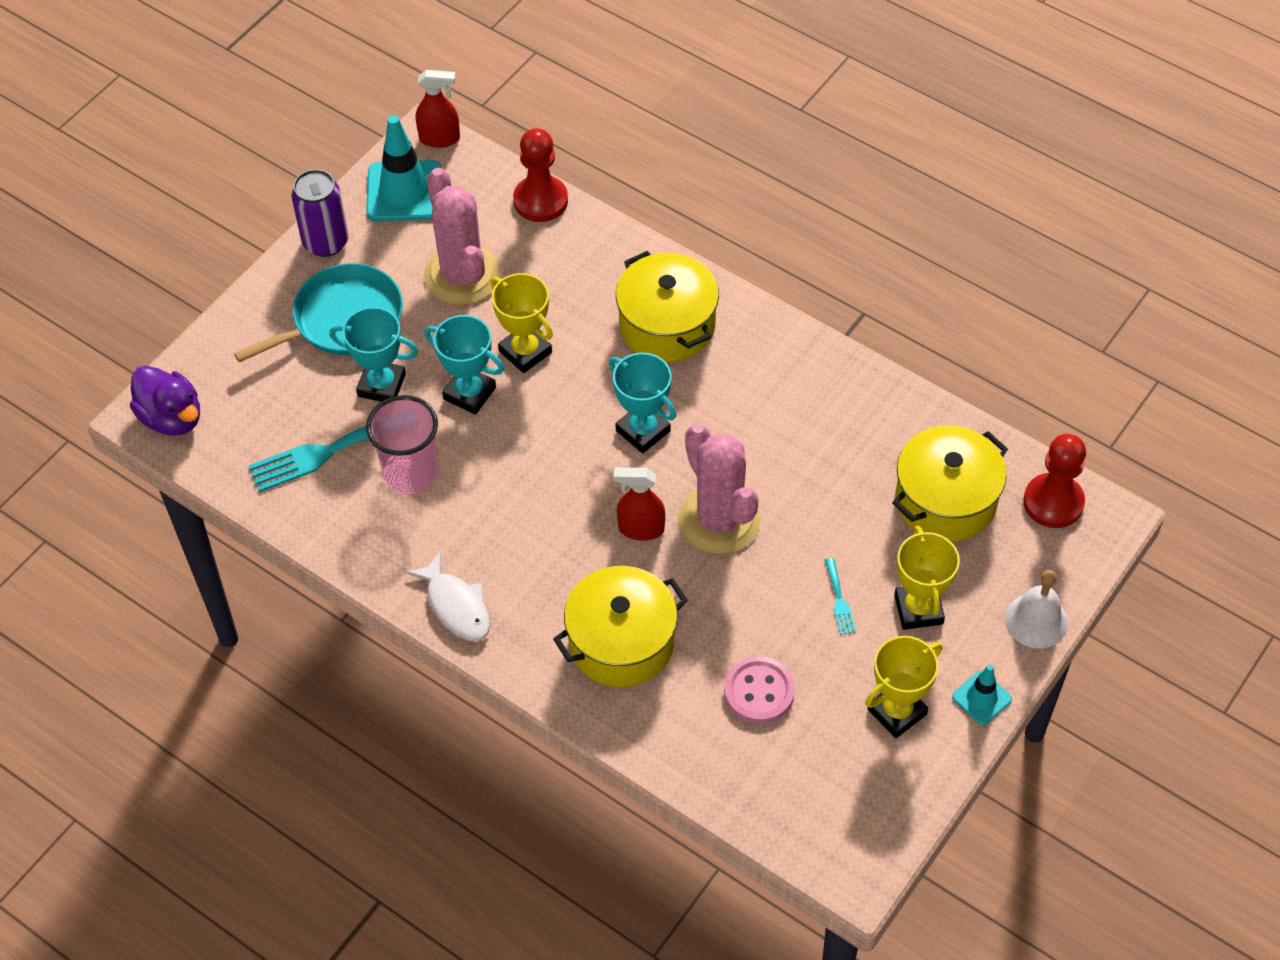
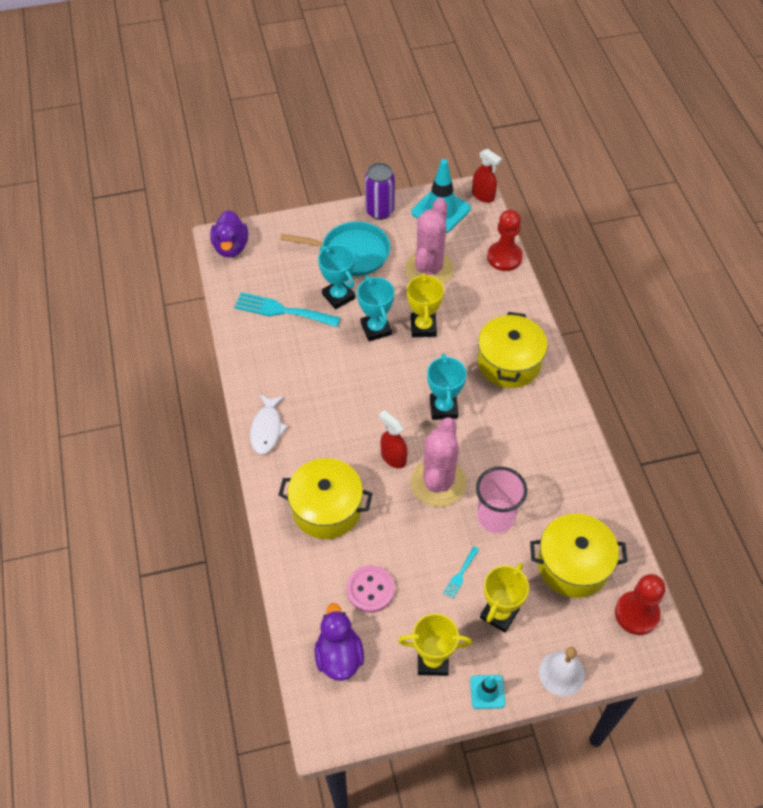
camera: 40 degrees right, 0 degrees up
pink cup [366,395,438,494] -> pink cup moved to [476,466,527,534]
none -> purple duck [315,603,364,681]

